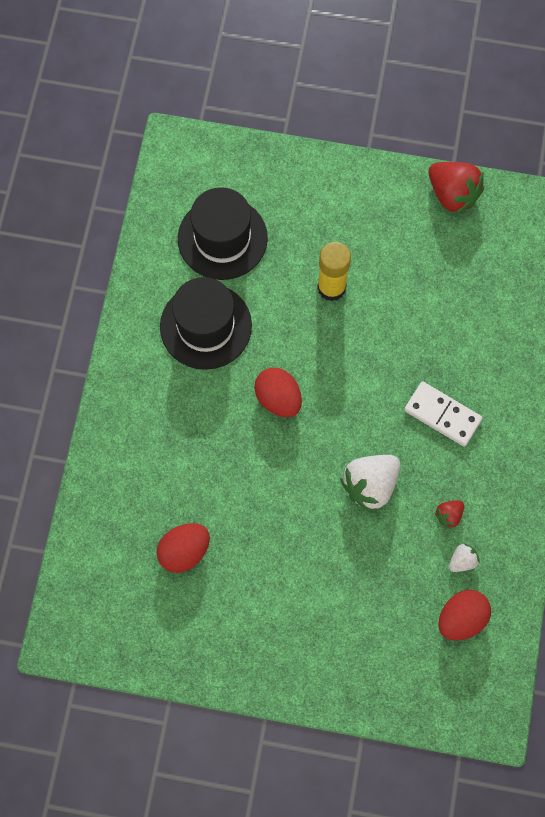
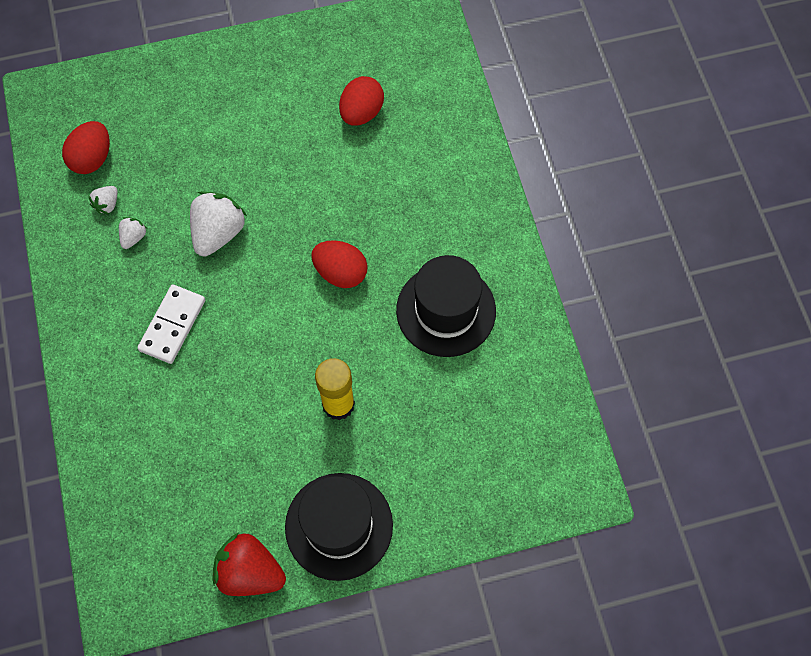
camera: 155 degrees right, 5 degrees down
black hat [178,187,268,280] -> black hat moved to [285,473,393,581]
white domino [404,381,483,447] -> white domino turned 75 degrees counterclockwise [137,284,205,364]
red strawberry [434,500,464,529] -> white strawberry [119,217,147,249]

